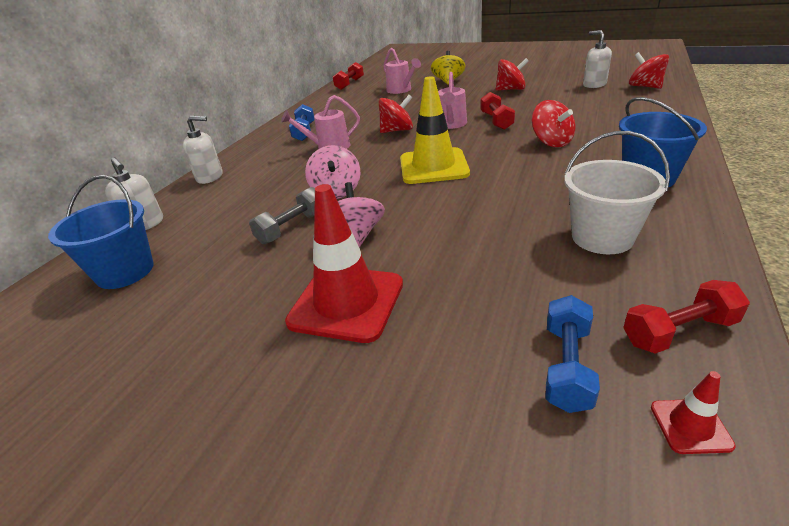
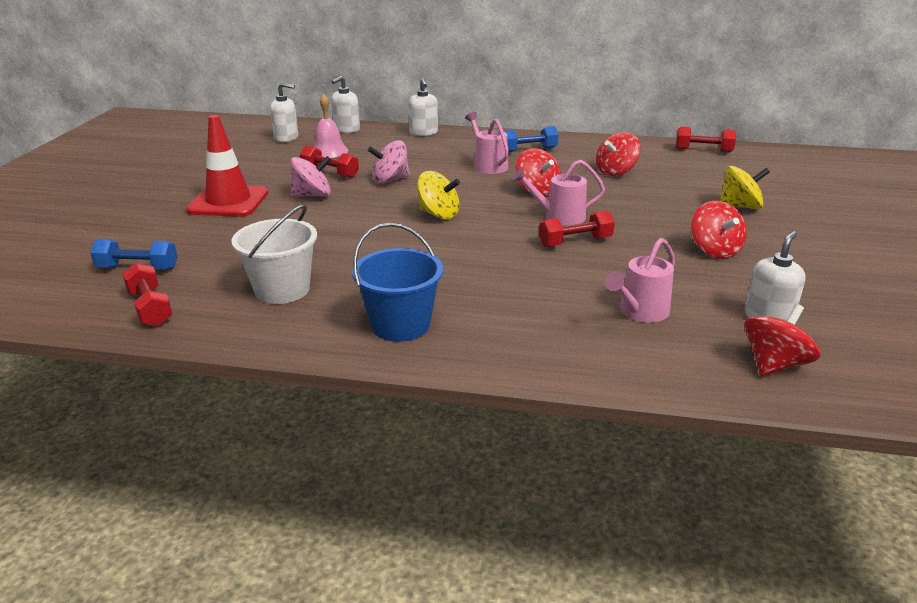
camera: 75 degrees right, 5 degrees down
blue bucket [48,175,154,289] -> white soap dispenser [270,82,298,142]
grey dumbbell [249,187,315,244] -> red dumbbell [300,146,359,178]
pink watering can [384,48,421,94] -> pink watering can moved to [605,238,675,323]
yellow traffic cone [400,76,470,184] -> yellow spinning top [417,171,460,220]
red spinning top [532,100,576,147] -> red spinning top moved to [596,132,641,176]
red traffic cone [651,371,736,454] -> none
none -> pink bell [313,94,348,158]

